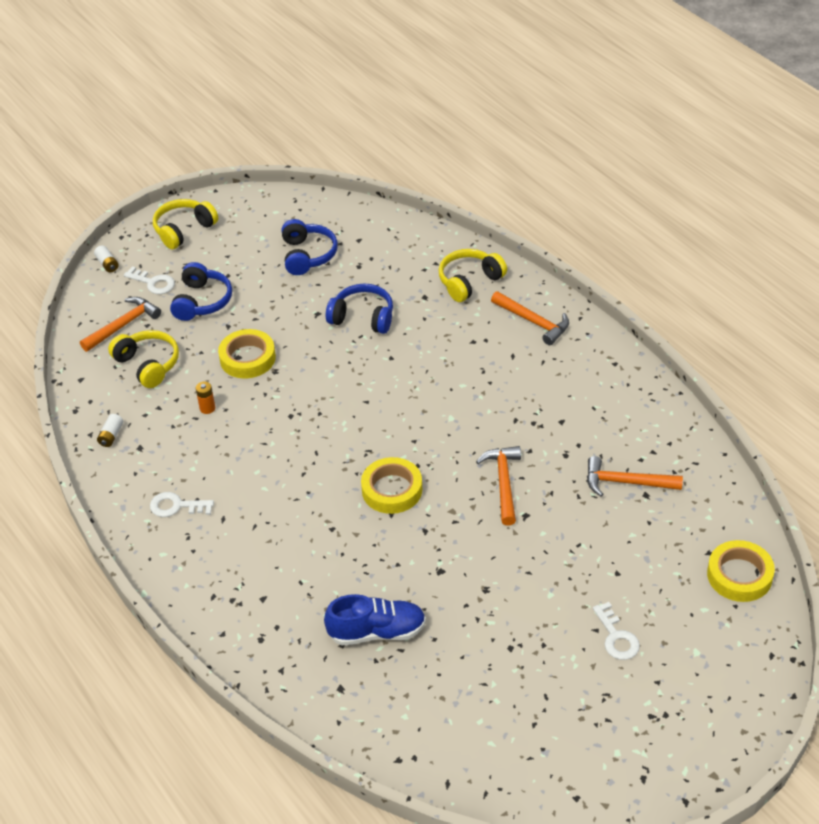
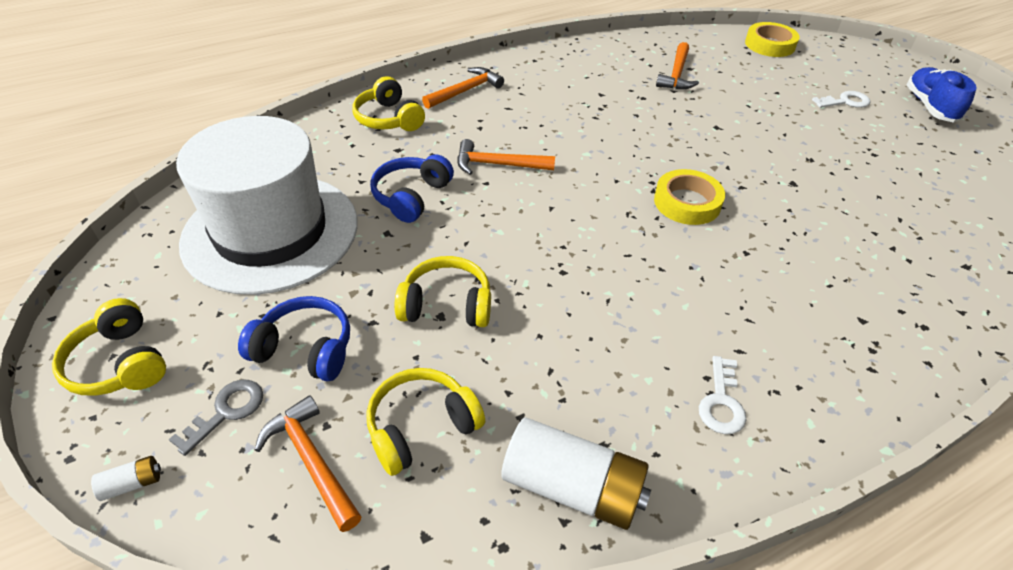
camera: 85 degrees left, 0 degrees up
white battery [97,414,123,447] -> white battery [501,417,651,530], size x2.43
white key [124,266,175,294] -> grey key [169,380,263,456]
orange battery [196,382,215,414] -> none
yellow tape [218,329,276,379] -> yellow headphones [395,256,491,327]
blue headphones [282,219,338,275] -> white hat [176,116,358,295]
blue shoe [324,594,426,645] -> blue shoe moved to [906,67,977,123]
orange hammer [476,446,521,526] -> orange hammer moved to [457,139,555,175]

